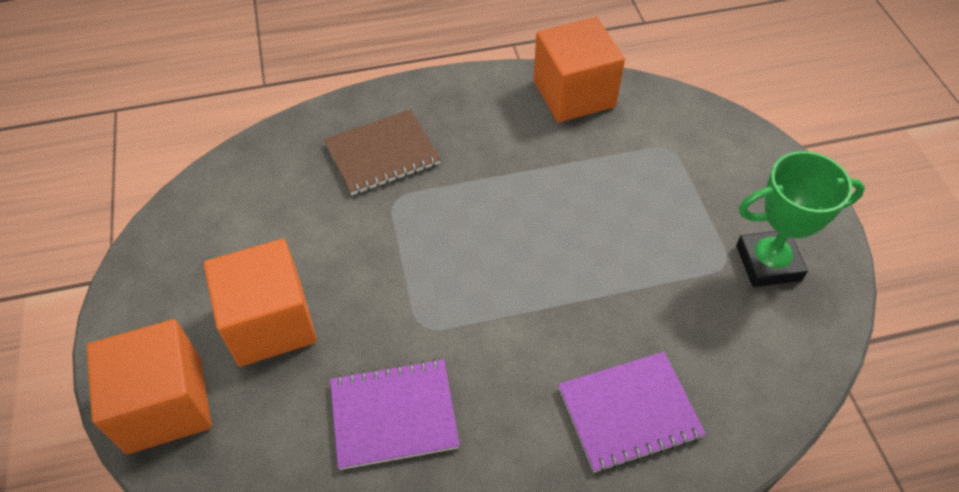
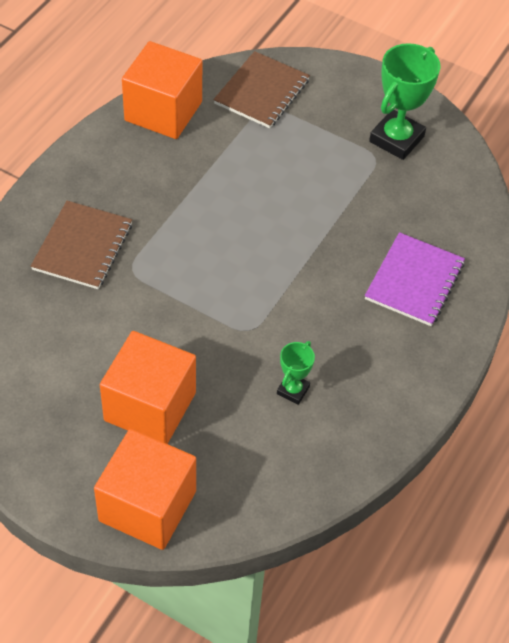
camera: 50 degrees left, 0 degrees up
purple notebook [330,359,460,470] -> green trophy [277,341,315,405]
none -> brown notebook [213,51,310,128]

